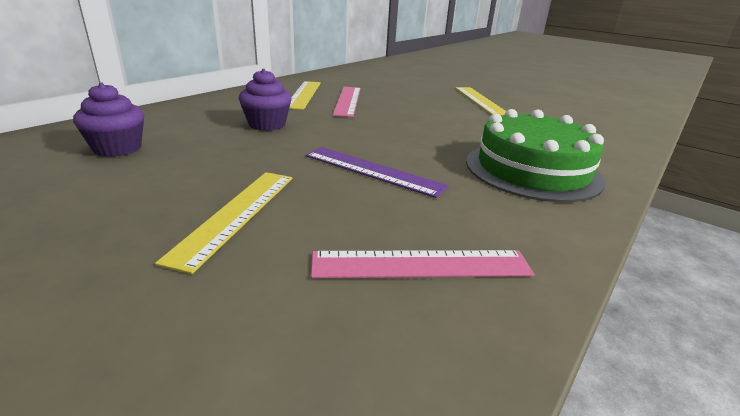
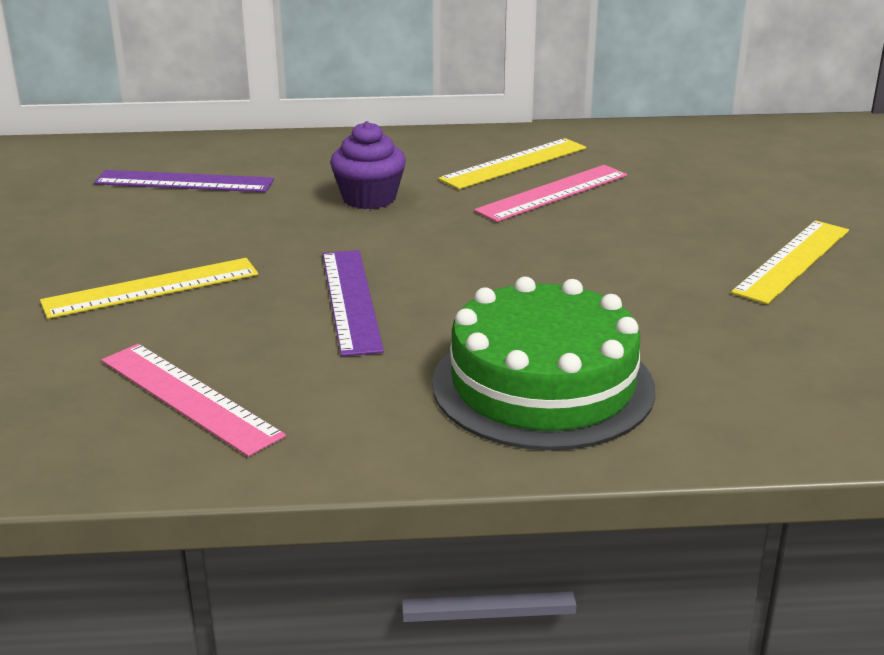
camera: 50 degrees right, 0 degrees up
purple cupcake [73,83,144,157] -> purple ruler [94,170,274,192]

